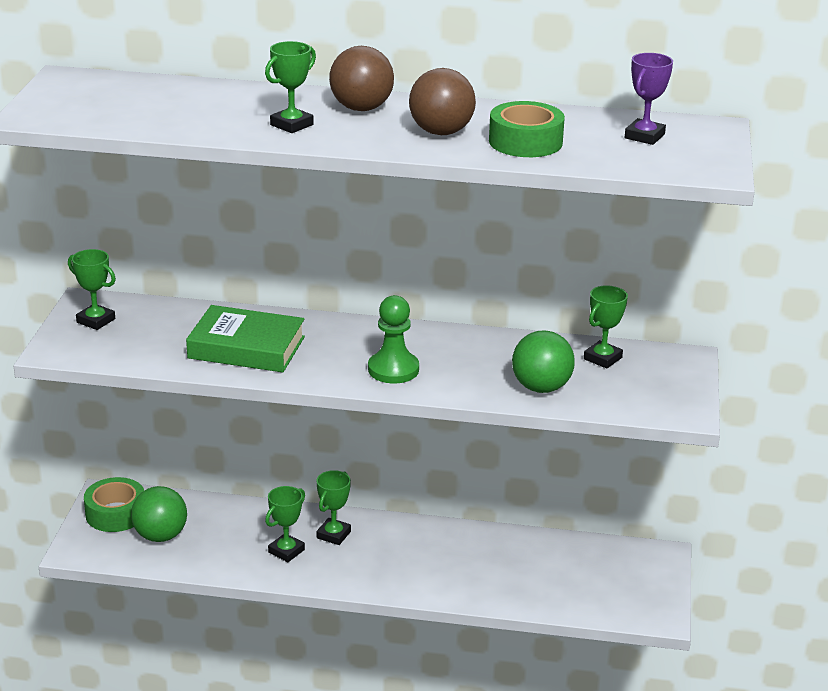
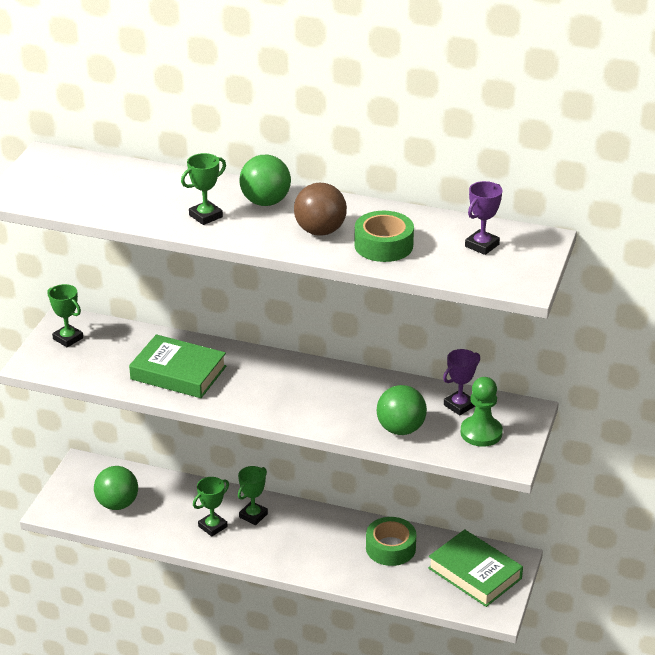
camera: 10 degrees right, 5 degrees up
green tape [84,477,144,532] -> green tape moved to [366,517,416,566]
brown ball [329,46,394,111] -> green ball [239,155,291,206]
green pawn [368,295,419,383] -> green pawn moved to [460,377,503,447]
green trophy [584,285,628,369] -> purple trophy [443,349,480,415]
none -> green book [428,529,523,607]

